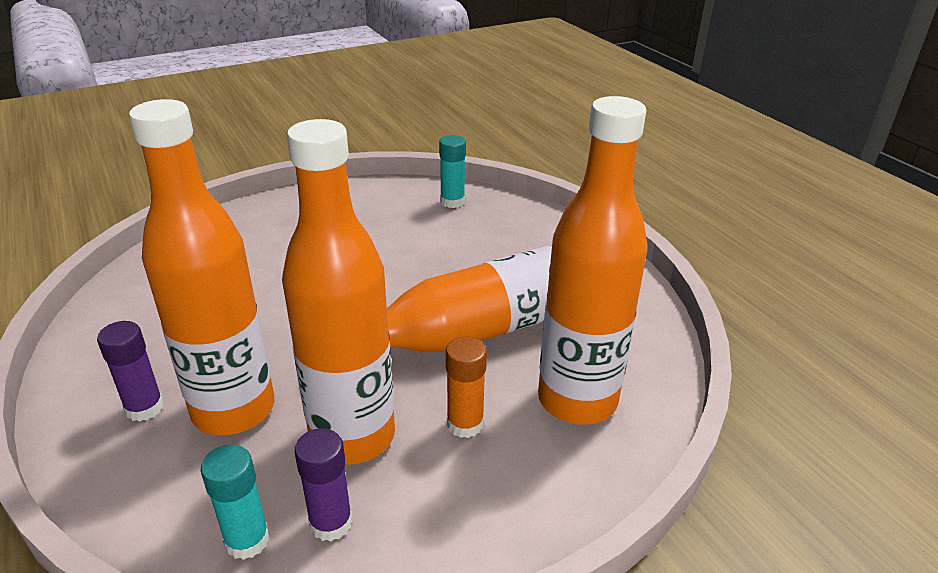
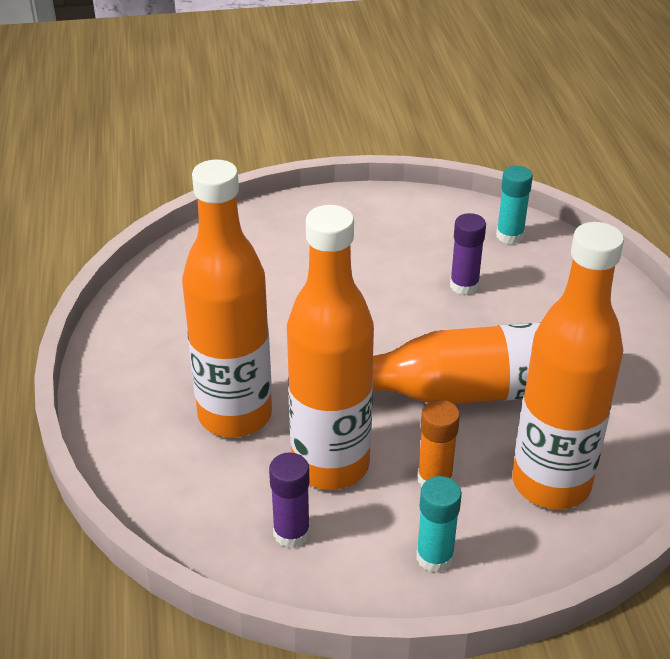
camera: 20 degrees right, 5 degrees up
purple glue stick [97,321,164,422] -> purple glue stick moved to [450,213,486,295]
turquoise glue stick [201,445,269,560] -> turquoise glue stick moved to [416,476,462,573]

